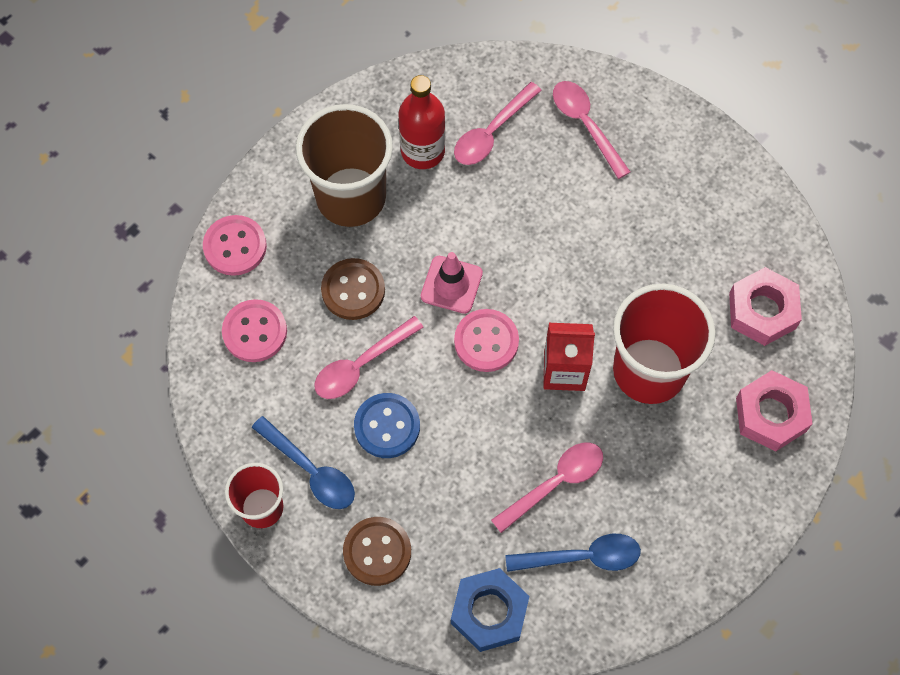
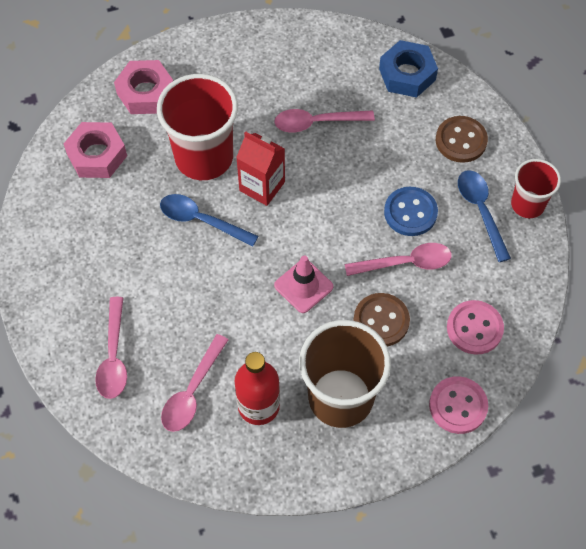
camera: 150 degrees left, 5 degrees down
pink spoon [454,82,542,165] -> pink spoon turned 135 degrees clockwise [161,334,228,432]
pink button [454,309,519,372] -> none
blue spoon [505,534,641,572] -> blue spoon moved to [160,194,258,247]

